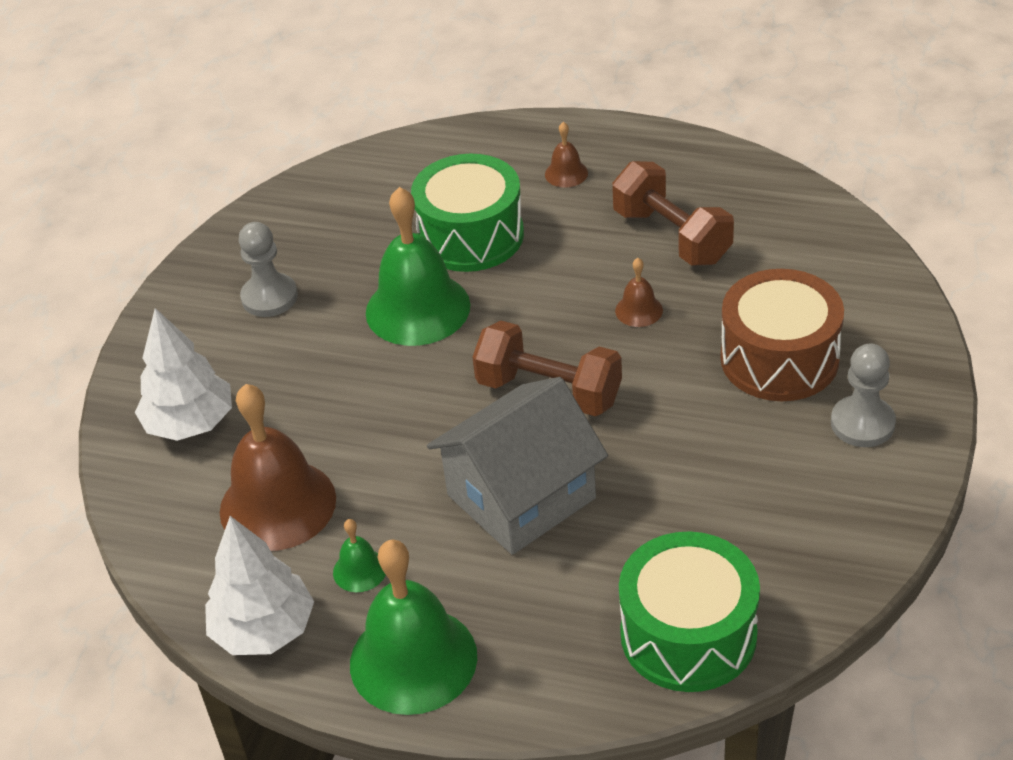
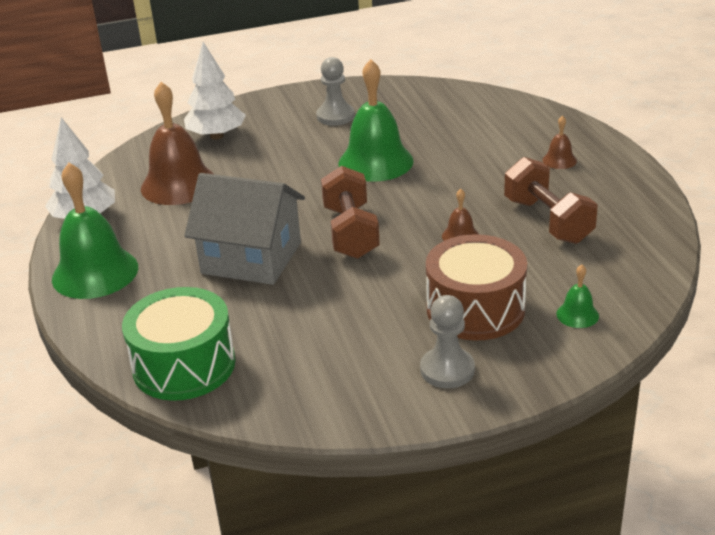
camera: 55 degrees right, 10 degrees down
green bell [333,519,386,592] -> green bell moved to [556,264,599,328]
green drum [411,154,524,272] -> none
brown dumbbell [612,161,734,266] -> brown dumbbell turned 45 degrees counterclockwise [504,157,598,244]

